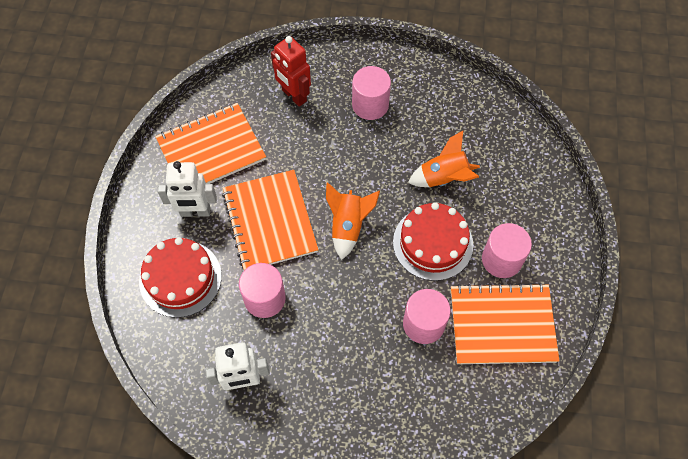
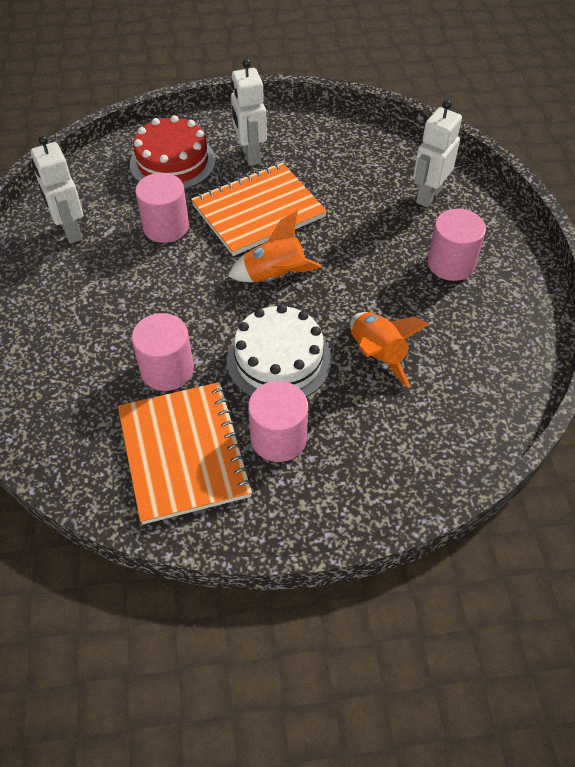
camera: 75 degrees right, 10 degrees down
orange notebook [155,103,266,184] -> none
red robot [271,36,311,107] -> white robot [413,100,462,207]
red cake [393,202,473,281] -> white cake [227,304,332,397]

